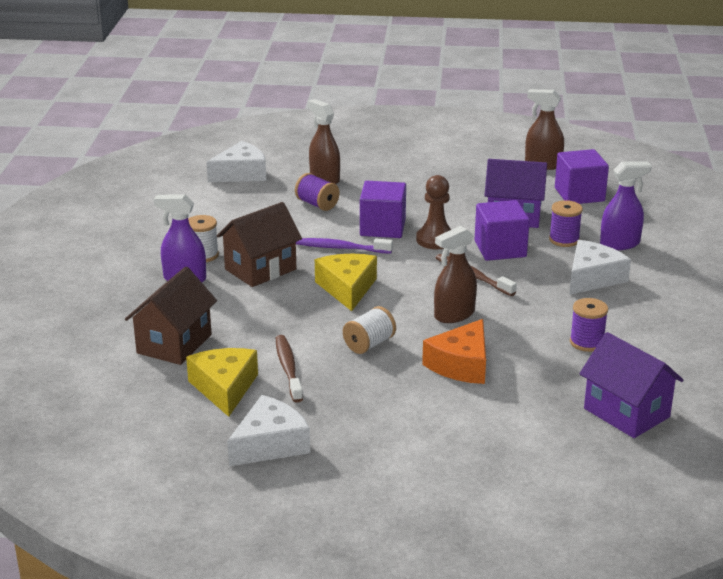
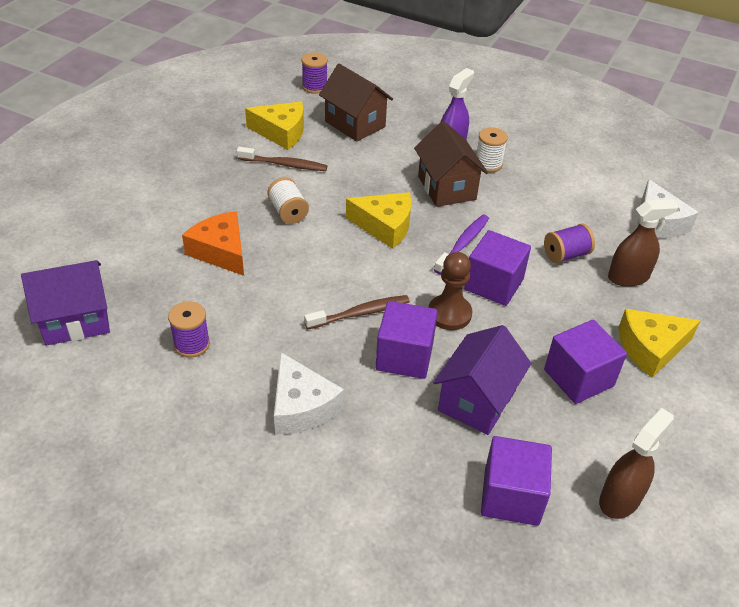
camera: 110 degrees right, 15 degrees up
white cheese [227,395,310,466] -> none
brown spray bottle [434,226,477,323] -> none
purple spool [549,200,583,247] -> purple spool moved to [302,52,328,94]
purple spray bottle [600,161,652,250] -> none
none -> purple cube [544,320,627,404]
none -> yellow cheese [618,309,701,378]

